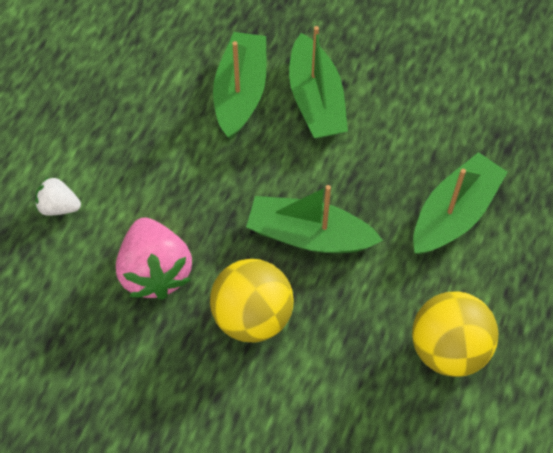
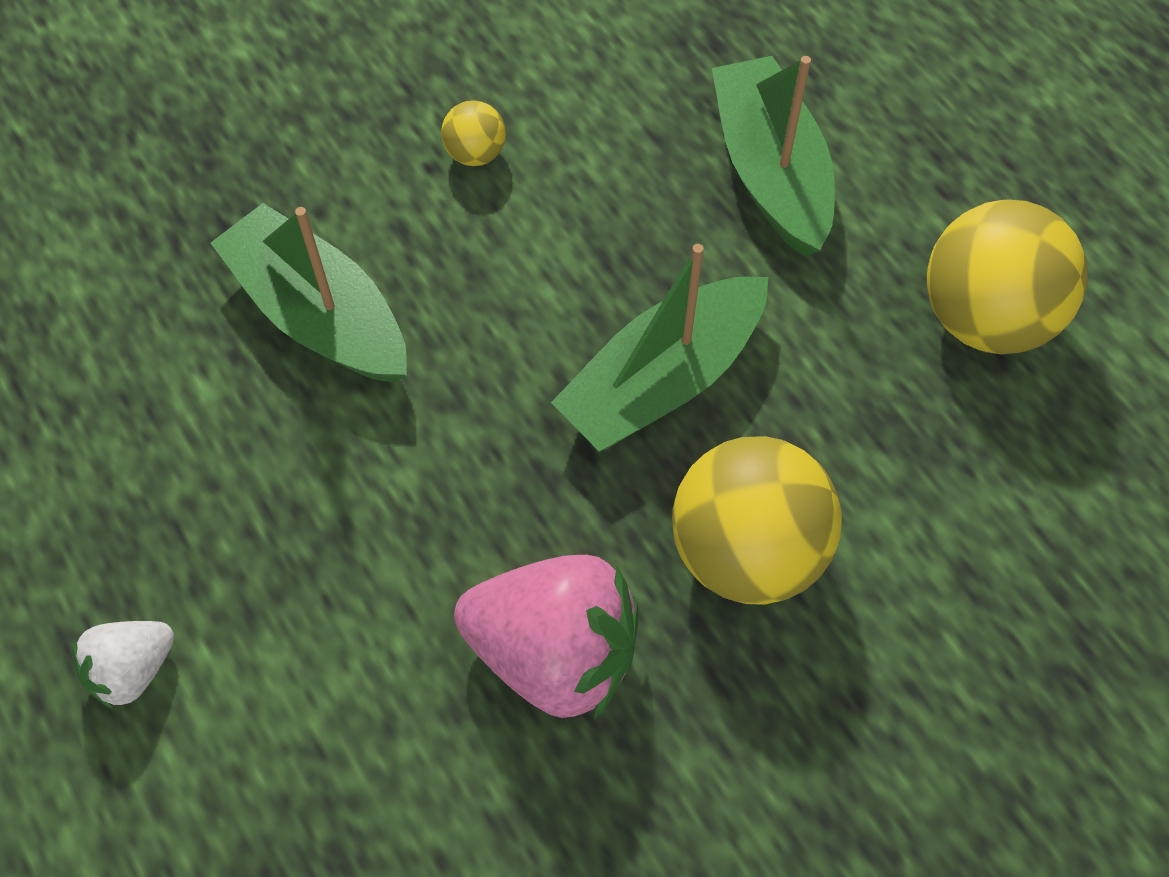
camera: 55 degrees left, 0 degrees up
white strawberry [35,177,81,216] -> white strawberry moved to [73,621,174,710]
green boat [289,26,348,138] -> none
none -> yellow ball [441,100,506,166]

